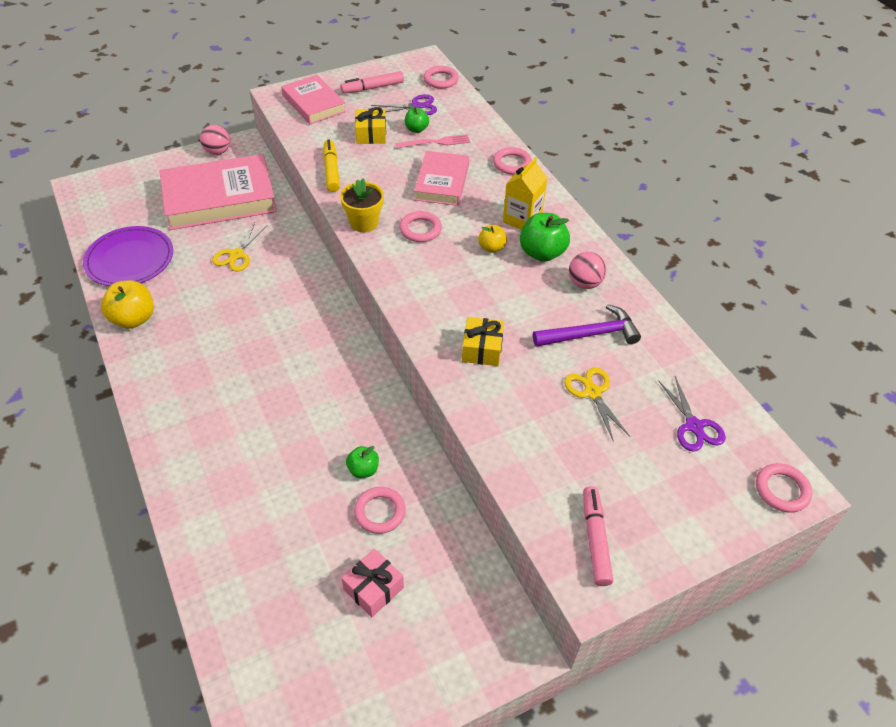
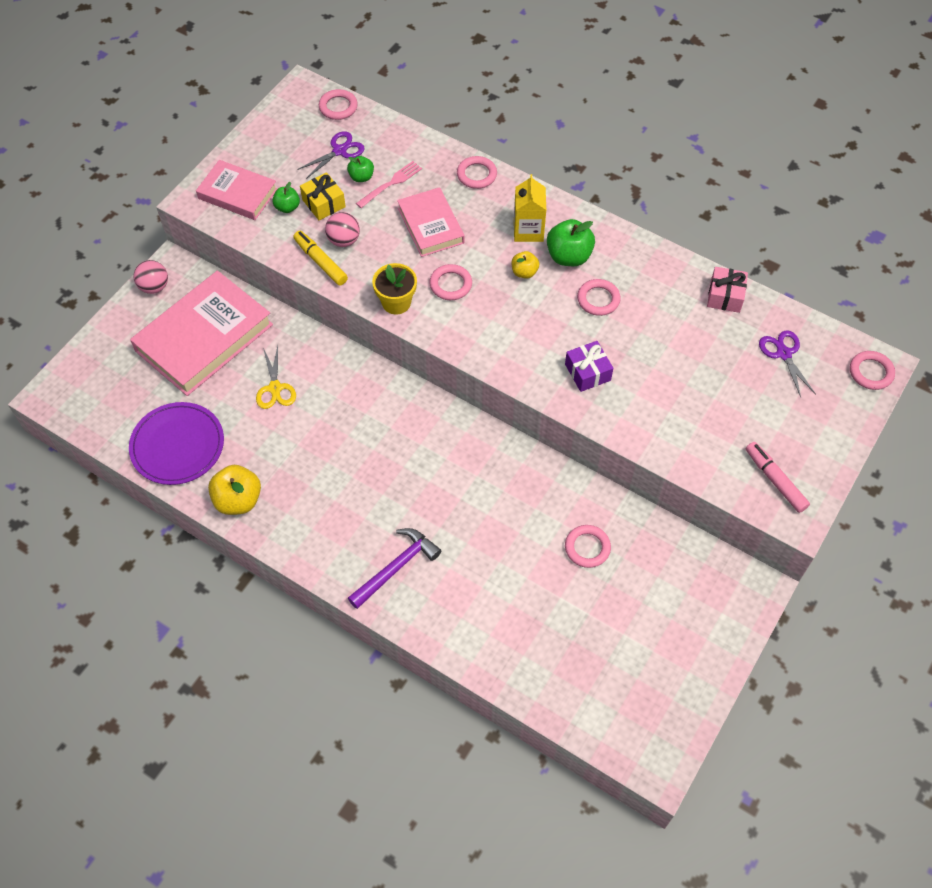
camera: 30 degrees left, 10 degrees up
pink marker [340,71,404,94] -> none
pink gift [342,549,404,618] -> pink gift moved to [707,267,748,313]
green apple [346,446,379,478] -> green apple moved to [272,182,300,213]
yellow gift [462,317,504,366] -> purple gift [565,341,613,392]
purple hammer [533,304,641,347] -> purple hammer moved to [348,528,441,609]
yellow scissors [564,367,630,442] -> none
pink ball [569,252,606,289] -> pink ball moved to [325,212,360,247]
purple scissors [658,376,726,452] -> purple scissors turned 150 degrees counterclockwise [759,330,816,397]
none -> pink ring [577,279,621,316]

